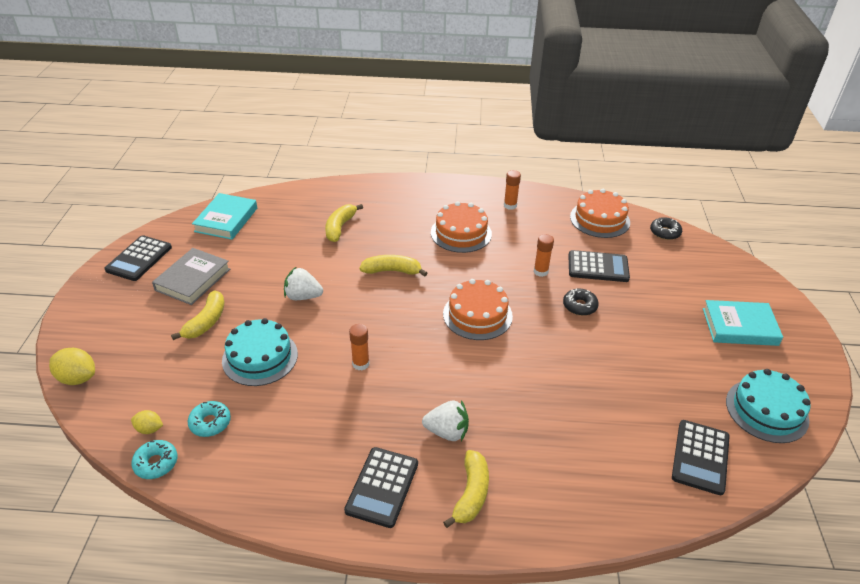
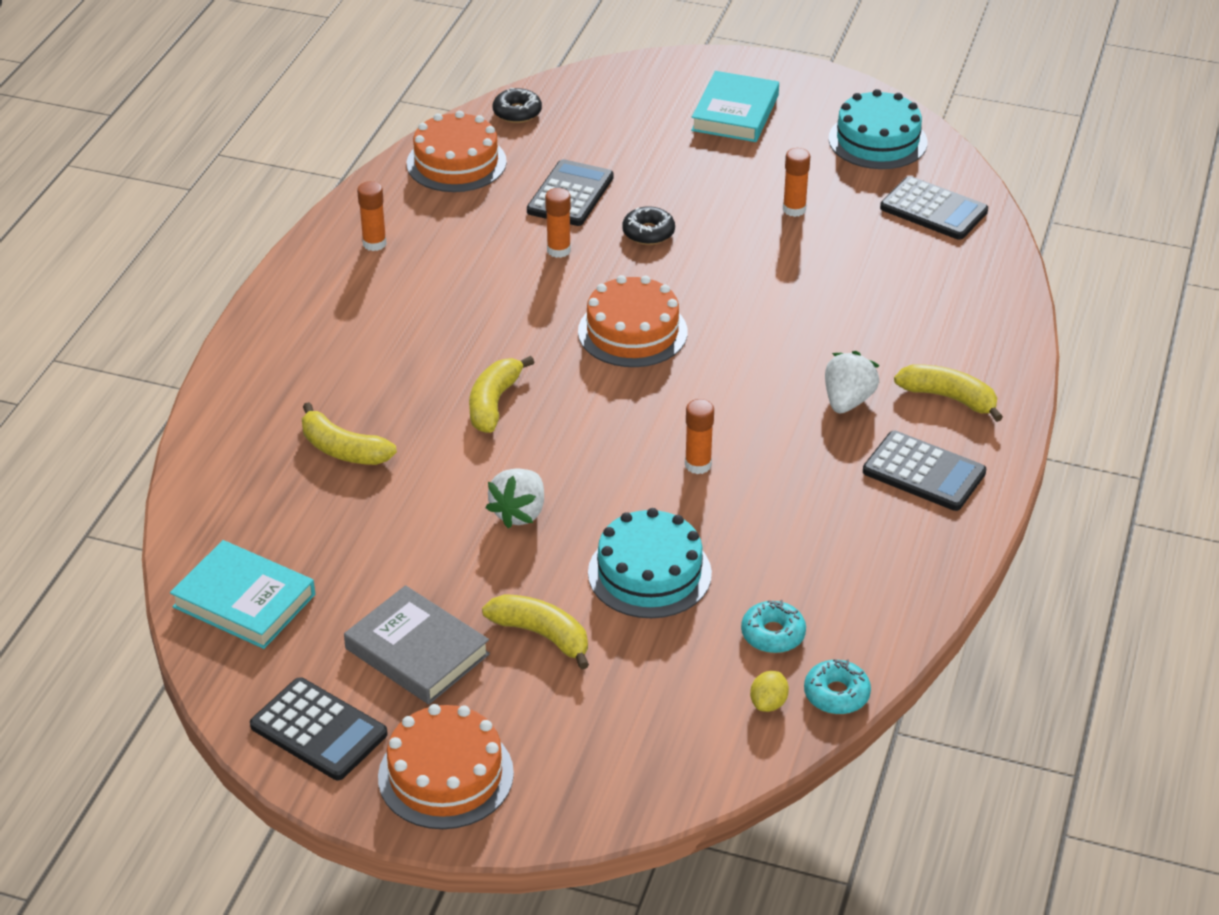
camera: 75 degrees left, 0 degrees up
yellow lemon [49,348,95,385] -> none
orange cake [431,201,492,253] -> orange cake moved to [378,704,514,829]
none -> orange glue stick [783,148,810,217]

